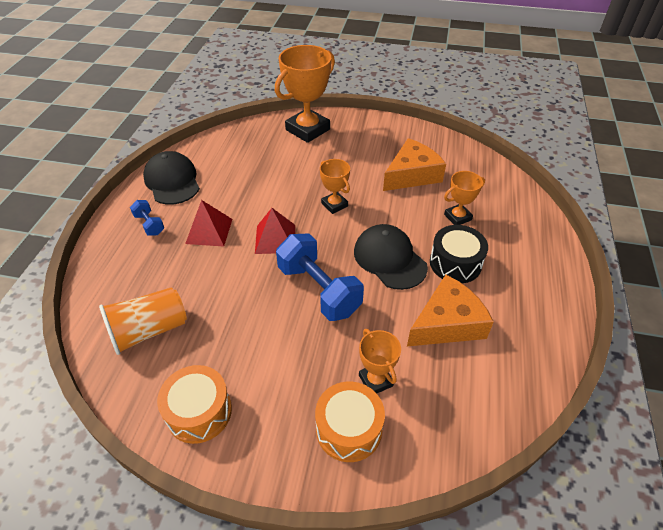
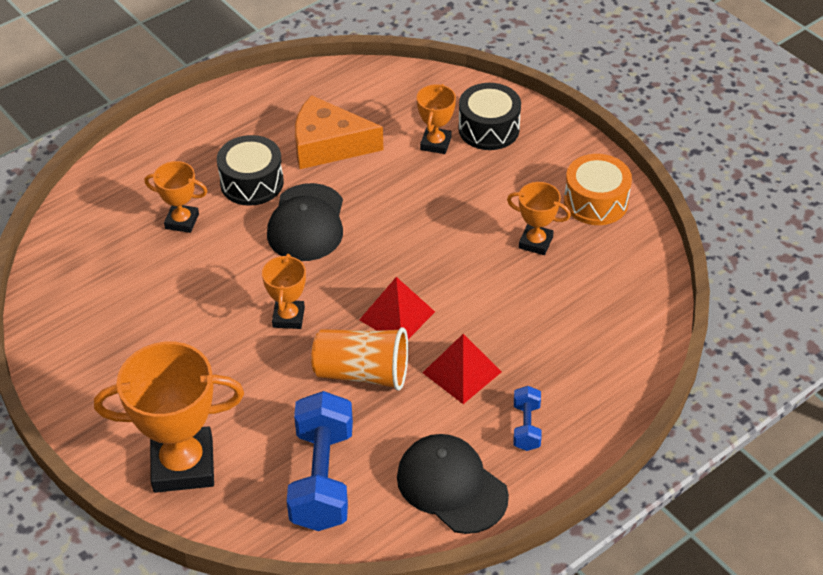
camera: 140 degrees left, 0 degrees up
orange cup [99,287,187,355] -> orange cup moved to [311,327,408,391]
black cap [143,151,200,205] -> black cap turned 120 degrees clockwise [397,434,509,534]
blue dumbbell [276,233,364,321] -> blue dumbbell moved to [287,391,353,531]
orange drum [315,382,385,462] -> black drum [458,83,521,150]
orange cheese [383,138,446,191] -> none
none -> orange trophy [507,182,571,255]

